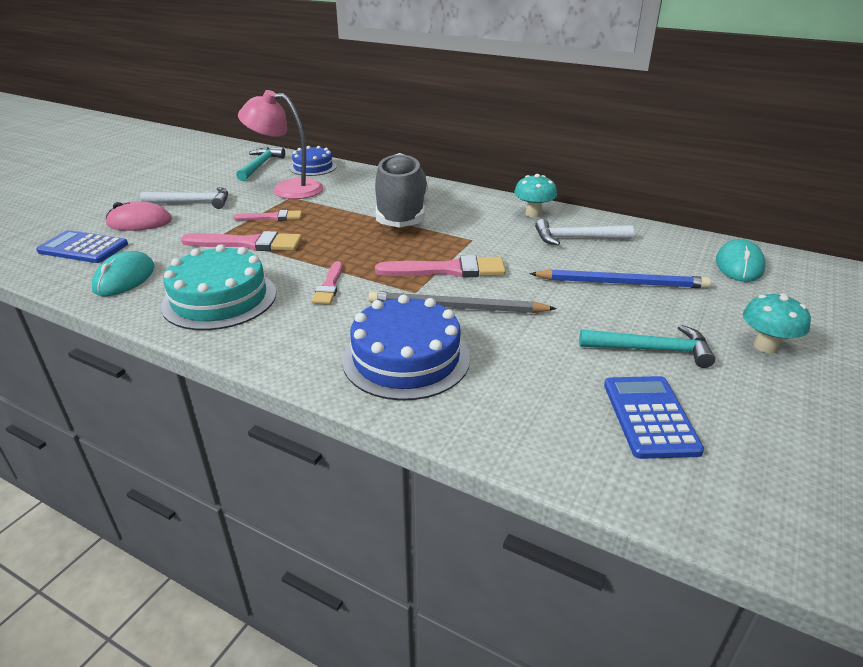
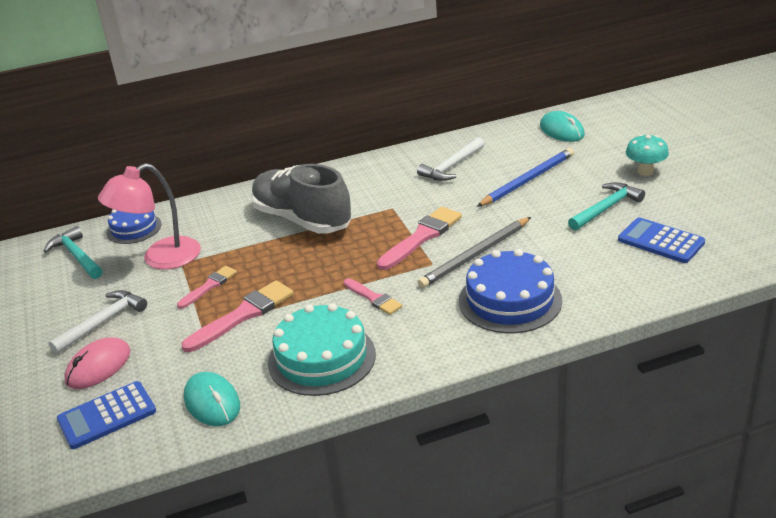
camera: 45 degrees left, 0 degrees up
turquoise mushroom [514,174,557,218] -> none

